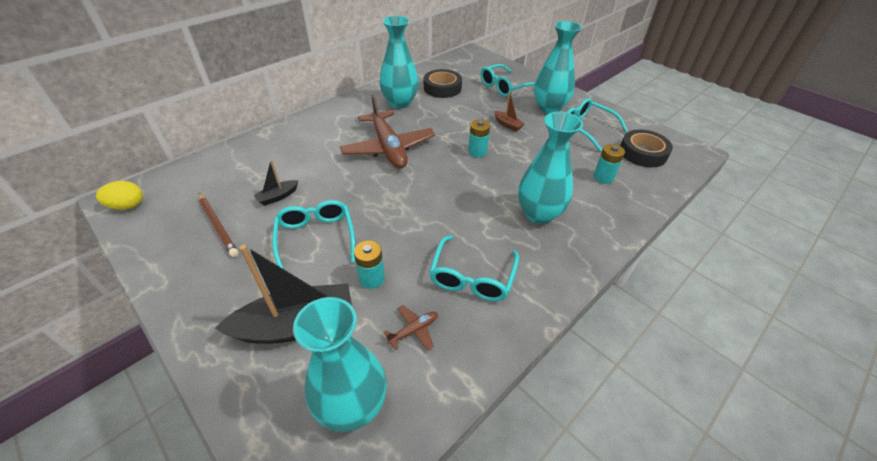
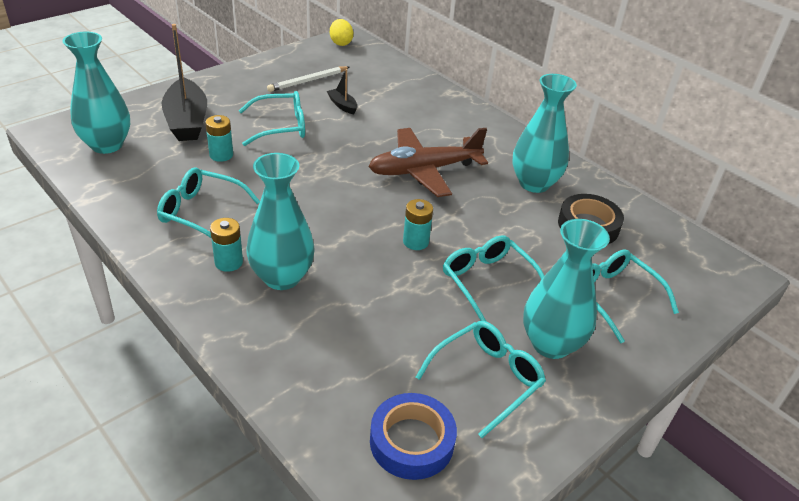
camera: 90 degrees right, 5 degrees down
brown pencil [198,193,239,257] -> white pencil [267,66,350,92]
brown plane [384,305,438,351] -> none
brown boat [494,91,525,132] -> turquoise glasses [443,235,544,322]
turquoise battery [594,144,625,184] -> turquoise battery moved to [210,218,243,272]
black tape [620,130,673,167] -> blue tape [370,393,457,480]

